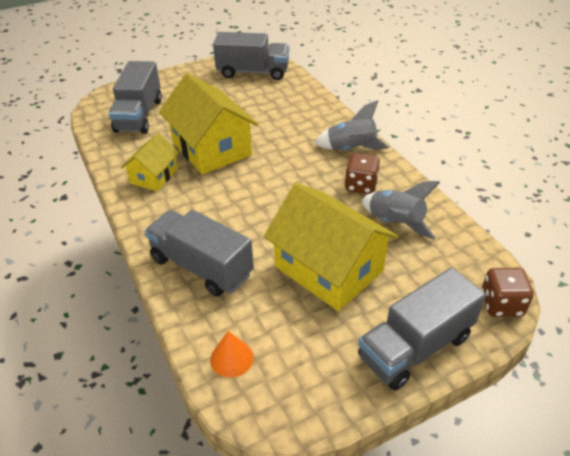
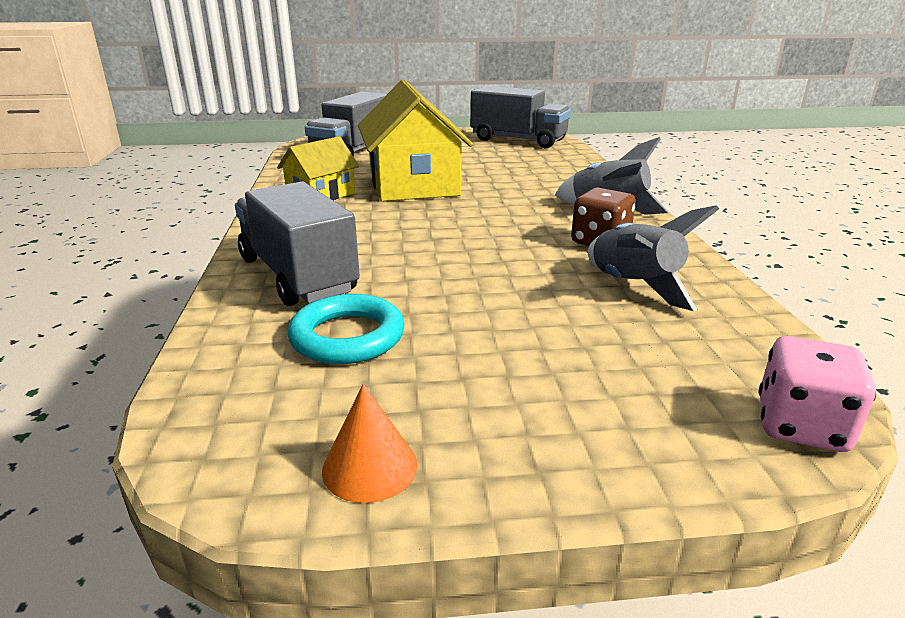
camera: 20 degrees right, 15 degrees down
orange cone [210,331,254,378] -> orange cone moved to [322,384,418,503]
yellow house [264,183,398,311] -> none
grey truck [358,268,486,391] -> none
brown dice [481,268,534,317] -> pink dice [759,336,876,452]
none -> turquoise ring [288,294,405,364]

